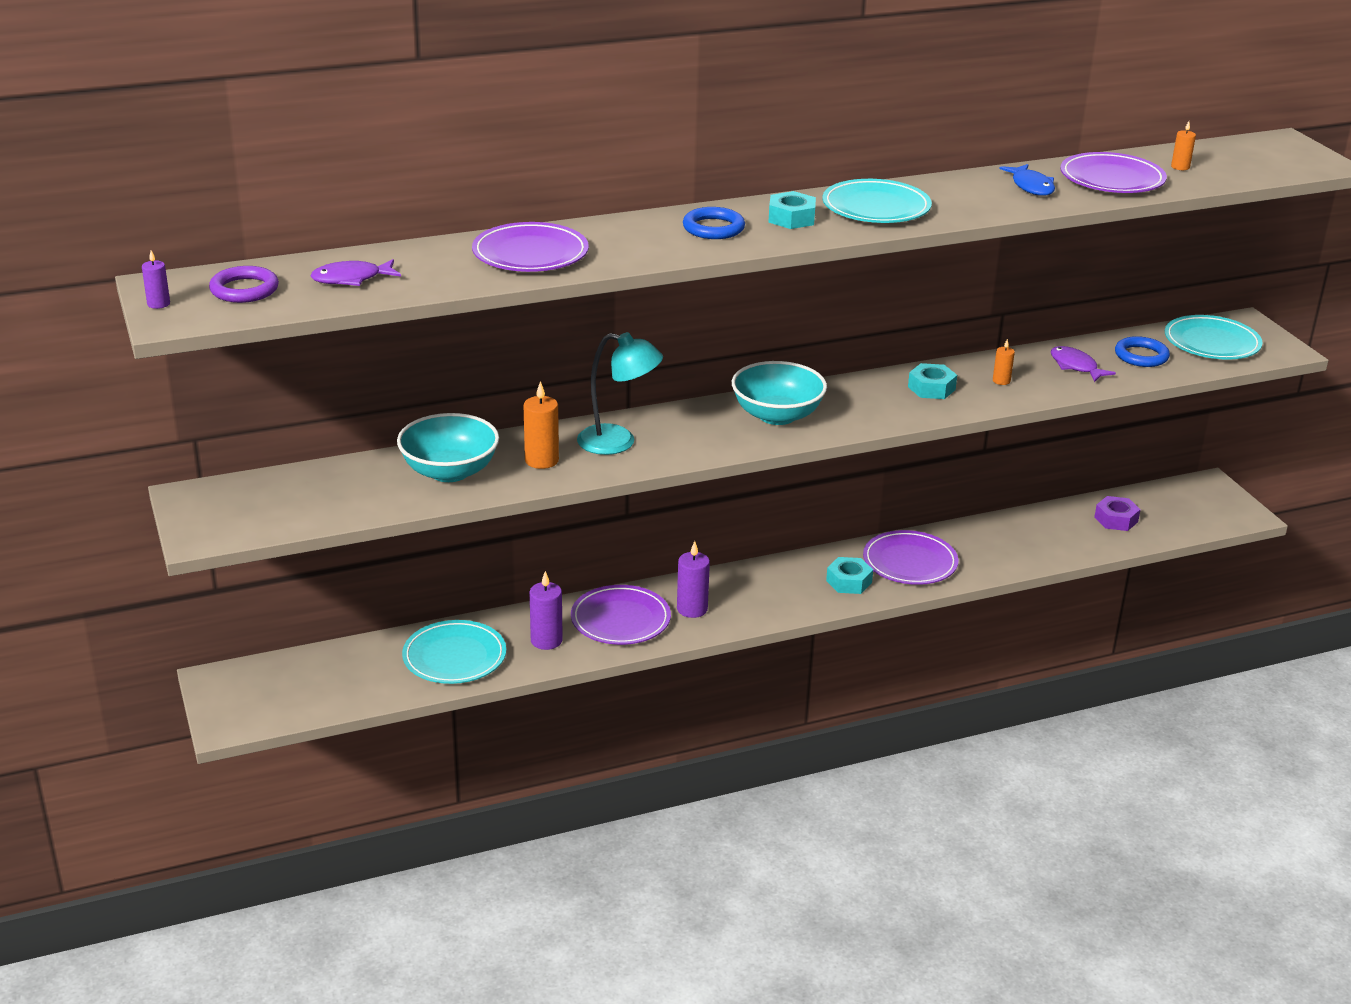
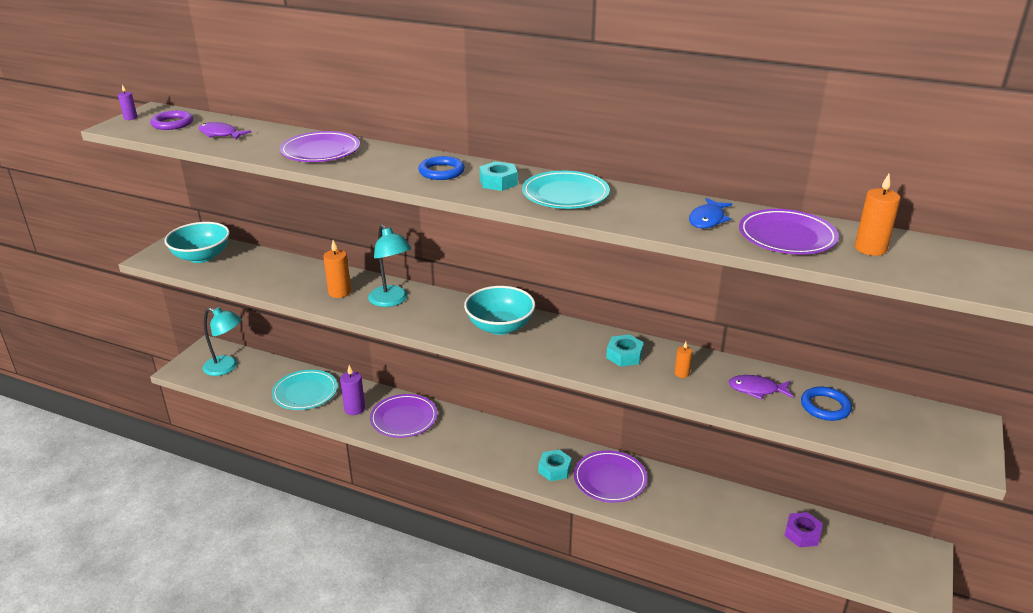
camera: 45 degrees right, 0 degrees up
turquoise bowl [397,413,499,482] -> turquoise bowl moved to [164,222,230,263]
purple candle [677,541,710,618] -> none
purple fish [1051,346,1116,382] -> purple fish turned 90 degrees counterclockwise [728,375,793,400]
turquoise plate [1165,315,1263,360] -> none
orange candle [1171,121,1196,170] -> orange candle [855,174,900,256], size x1.74
none -> turquoise lamp [203,307,242,376]

